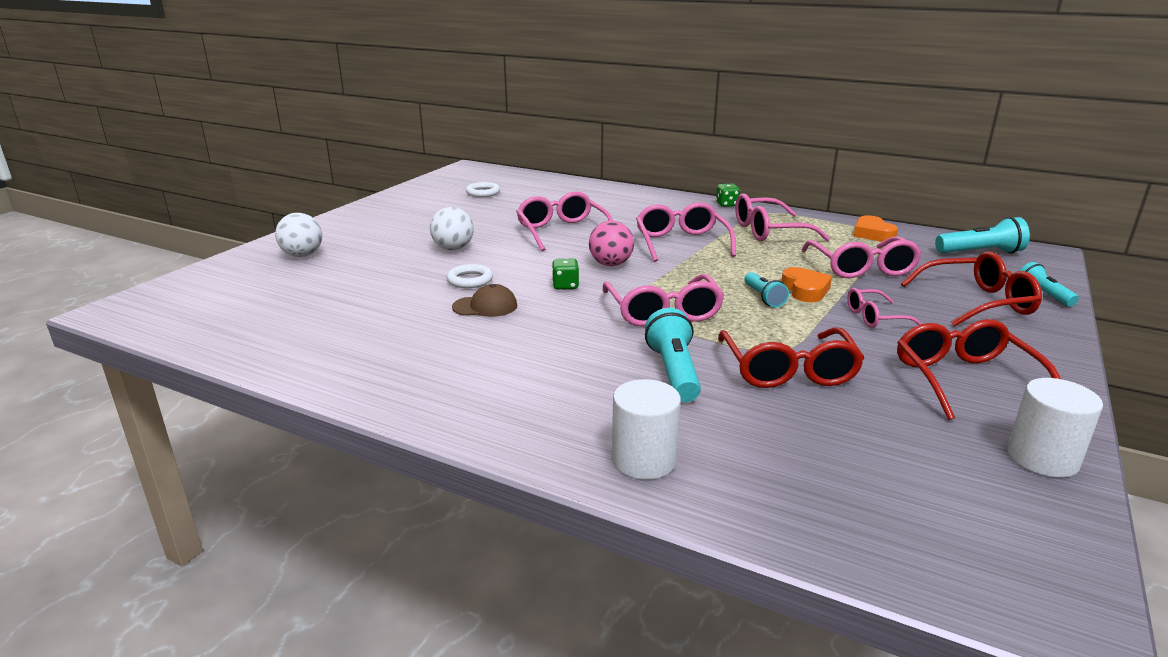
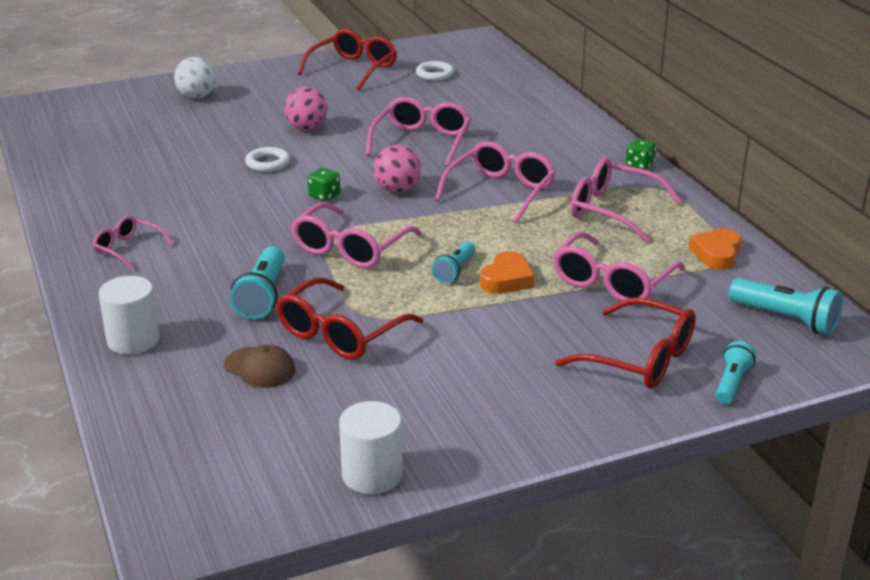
camera: 40 degrees right, 5 degrees up
white ball [430,207,474,250] -> pink ball [284,87,328,131]
brown cap [452,284,517,317] -> brown cap moved to [224,344,295,388]
turquoise flashlight [645,308,701,402] -> turquoise flashlight turned 150 degrees clockwise [230,246,285,319]
pink glasses [847,288,922,328] -> pink glasses moved to [93,216,173,270]
red glasses [897,319,1061,420] -> red glasses moved to [298,29,397,90]

